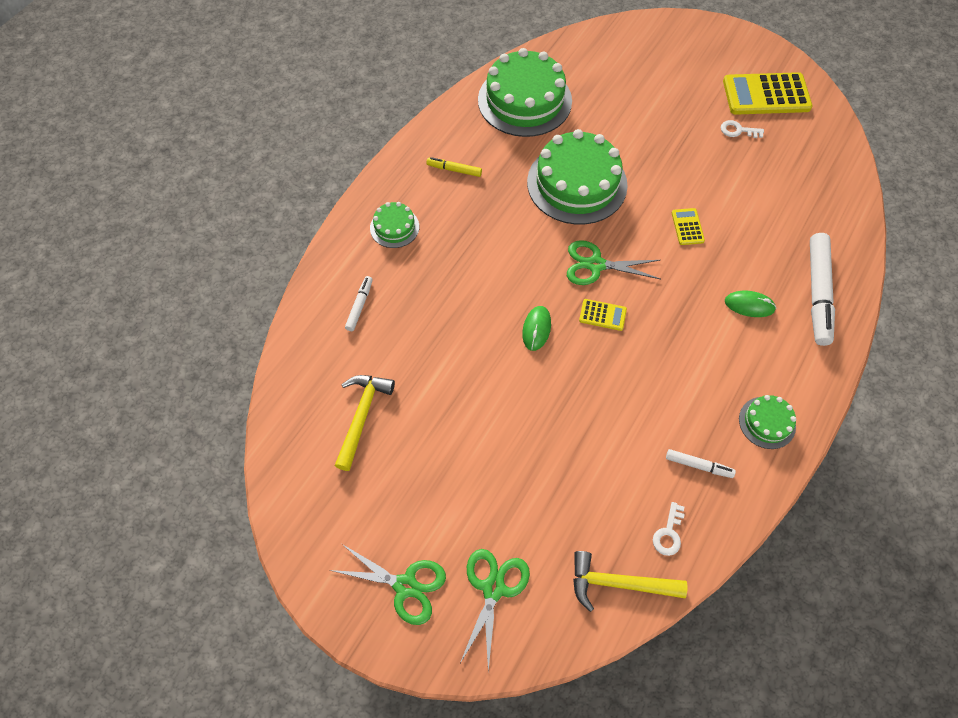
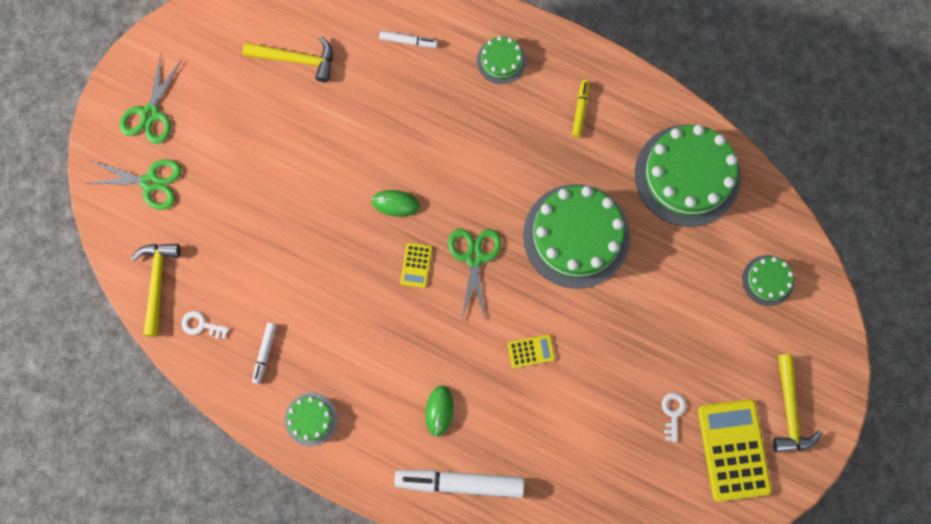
camera: 85 degrees right, 15 degrees up
none -> green cake [742,255,794,306]
none -> yellow hammer [773,354,822,453]

